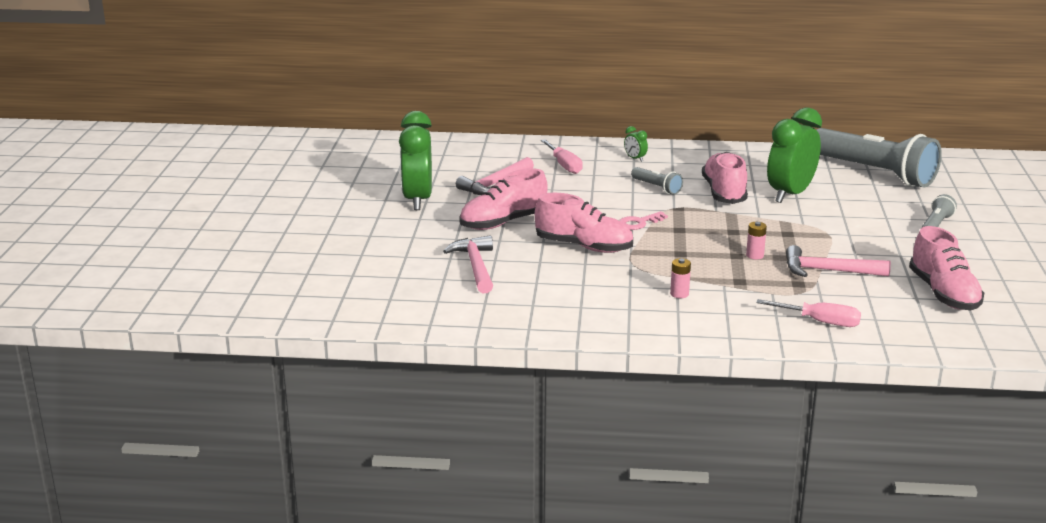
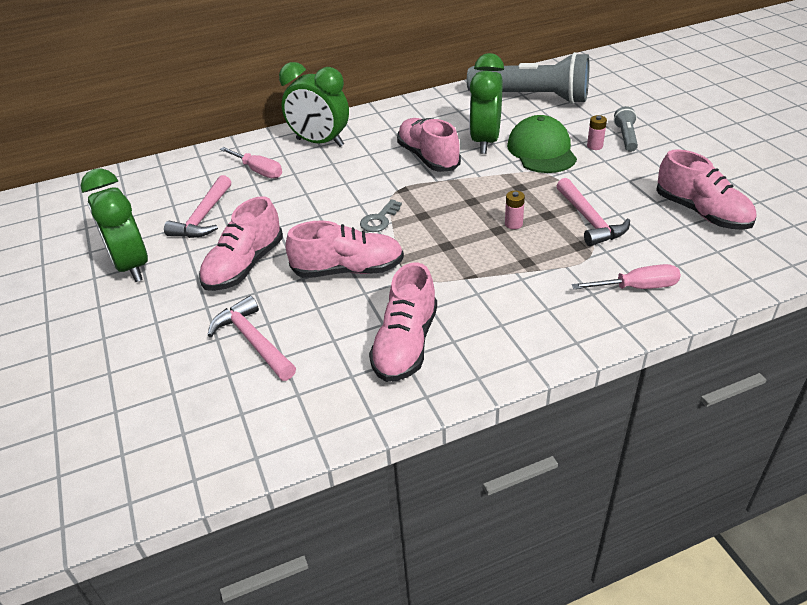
camera: 25 degrees left, 15 degrees up
pink key [619,211,668,230] -> grey key [360,199,402,232]
green clock [624,126,648,162] -> green clock [279,62,349,147], size x2.49
grey flashlight [631,167,683,195] -> none
pink battery [670,258,691,298] -> pink battery moved to [587,115,607,150]
pink hammer [786,245,891,277] -> pink hammer turned 90 degrees counterclockwise [557,178,630,246]
none -> pink shoe [369,262,437,382]
none -> green cap [507,115,577,173]

